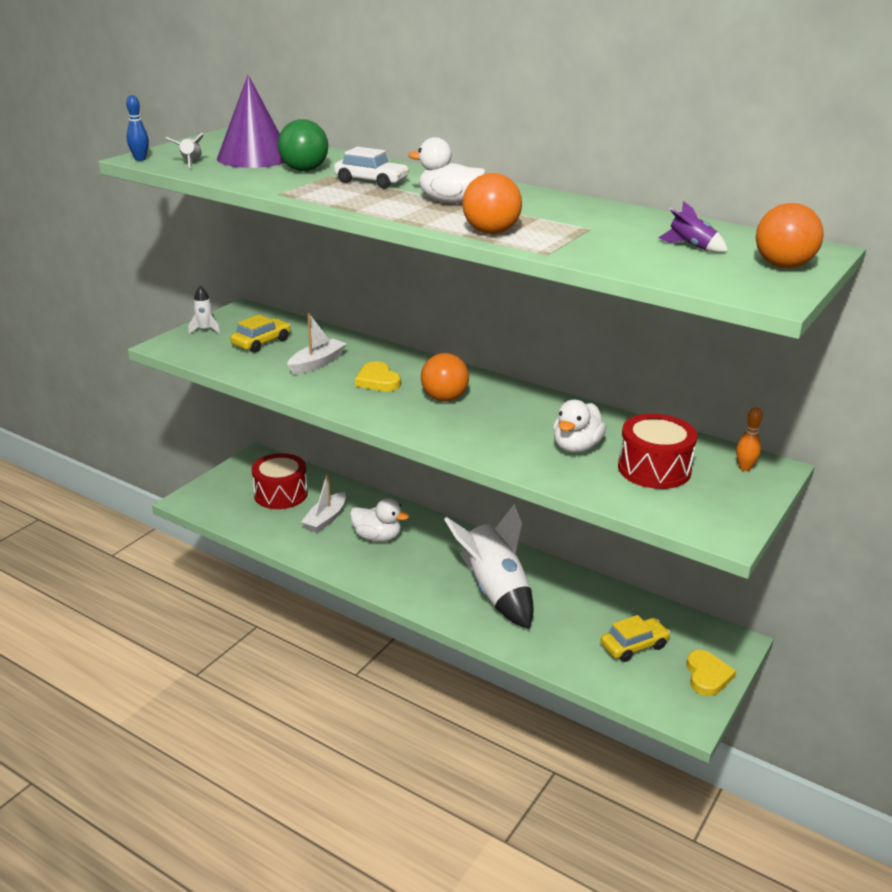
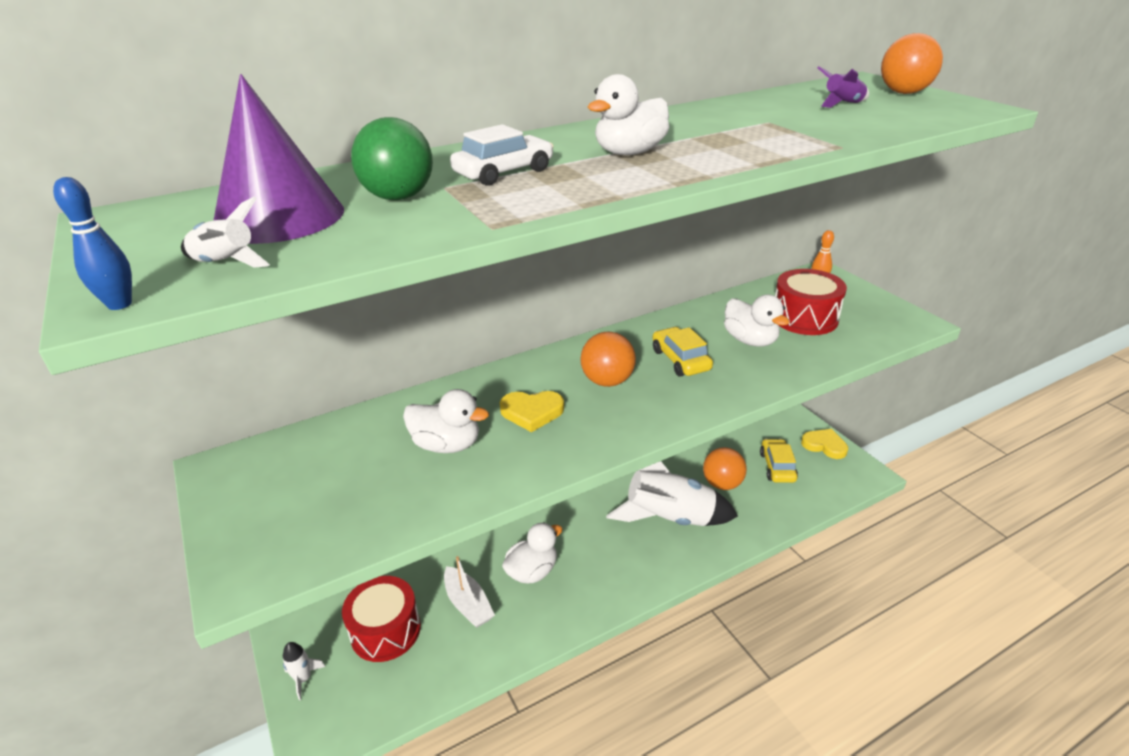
camera: 60 degrees left, 5 degrees up
white rocket [188,286,220,334] -> white rocket moved to [283,642,326,700]
yellow car [230,314,290,352] -> yellow car moved to [653,327,713,377]
white boat [287,313,347,375] -> white duck [403,389,489,453]
orange ball [462,173,522,234] -> orange ball moved to [703,447,747,490]

